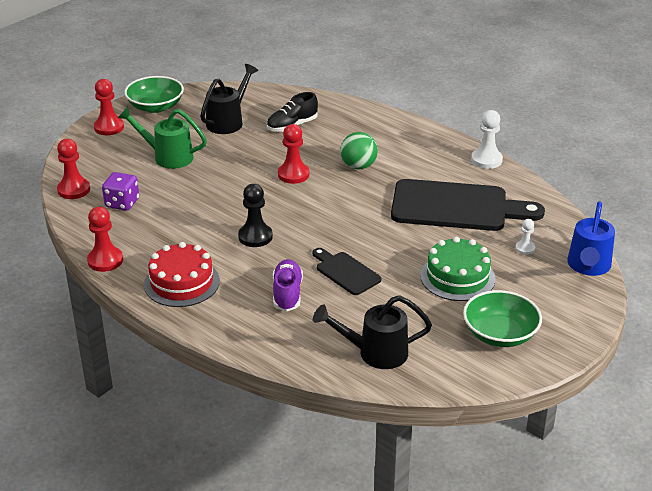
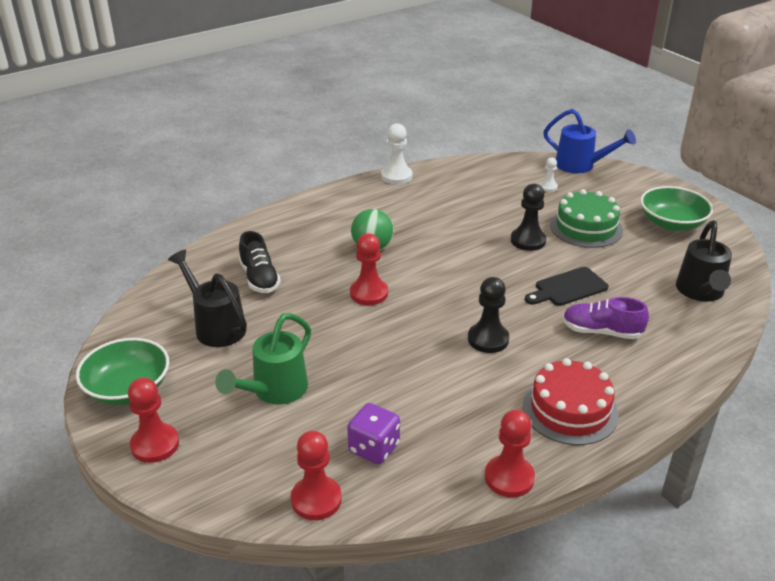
camera: 75 degrees left, 0 degrees up
black cutting board [391,179,545,231] -> none
none -> black pawn [511,184,547,251]

